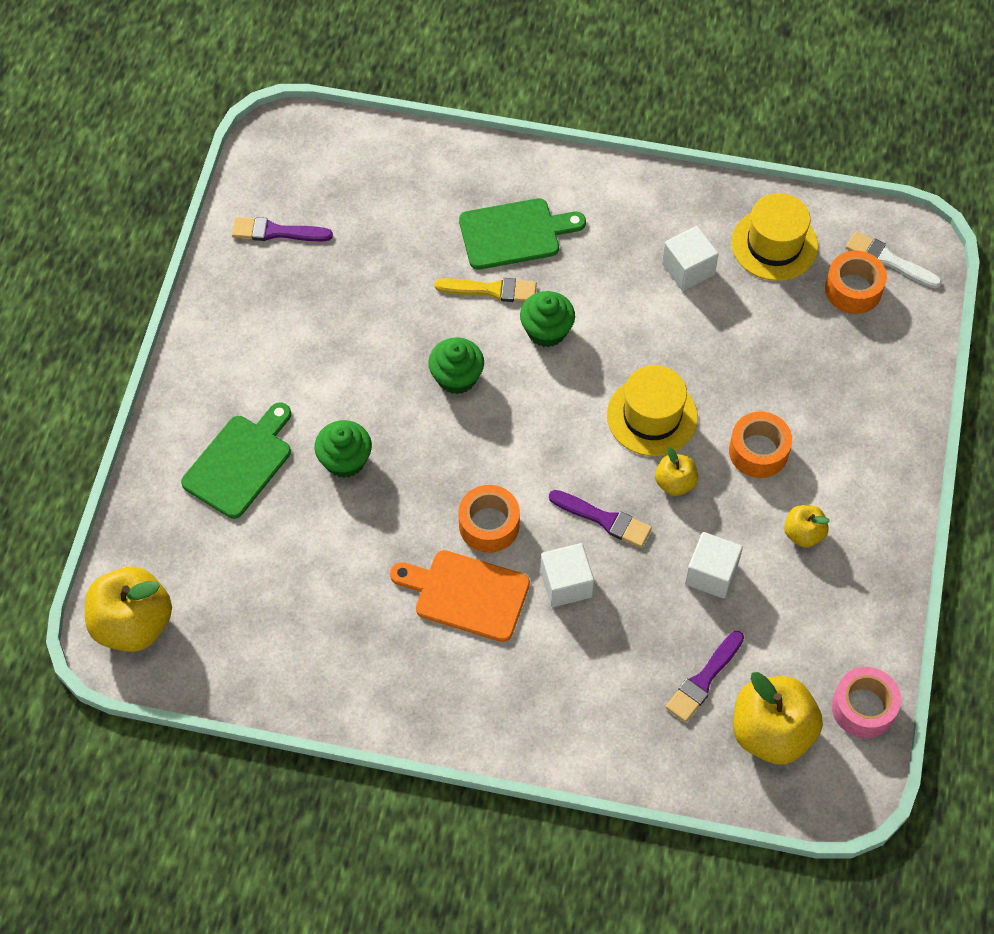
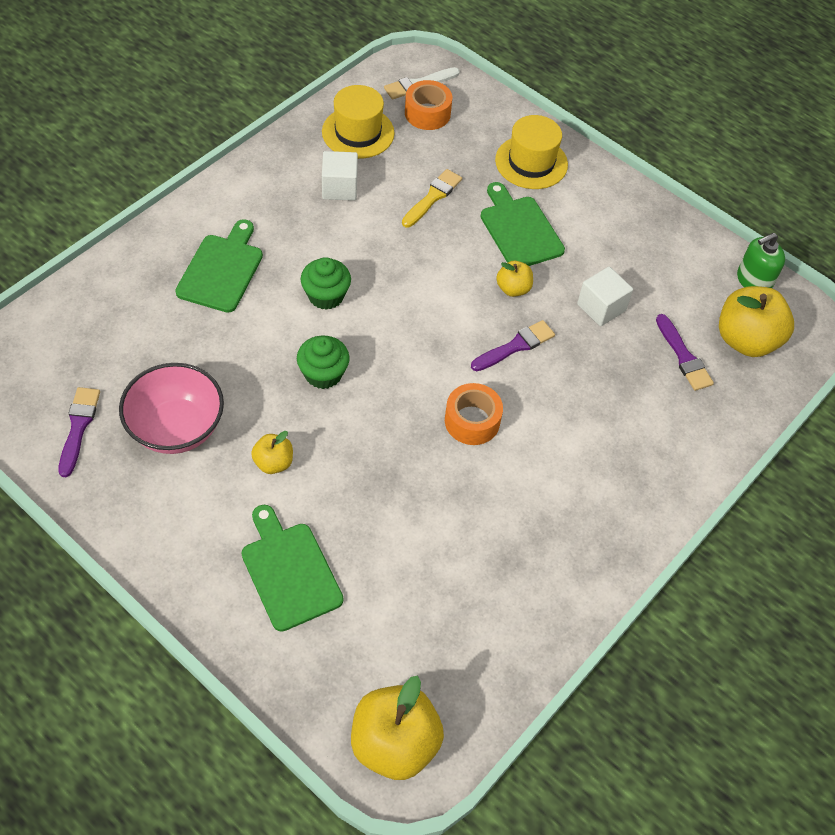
camera: 65 degrees left, 5 degrees down
purple brush [232,217,333,241] -> purple brush turned 150 degrees clockwise [58,387,100,477]
green cupcake [315,420,372,478] -> none
orange cutting board [390,550,530,642] -> none
yellow brush [435,278,537,302] -> yellow brush moved to [402,169,462,227]
white cube [540,543,594,607] -> none
yellow hat [607,365,698,456] -> yellow hat moved to [495,115,568,189]
orange tape [729,412,792,478] -> green cutting board [480,182,565,266]
yellow apple [784,505,830,548] -> yellow apple moved to [251,431,293,474]
pink tape [832,667,901,738] -> green soap dispenser [737,233,785,288]
none -> pink bowl [119,363,224,454]

